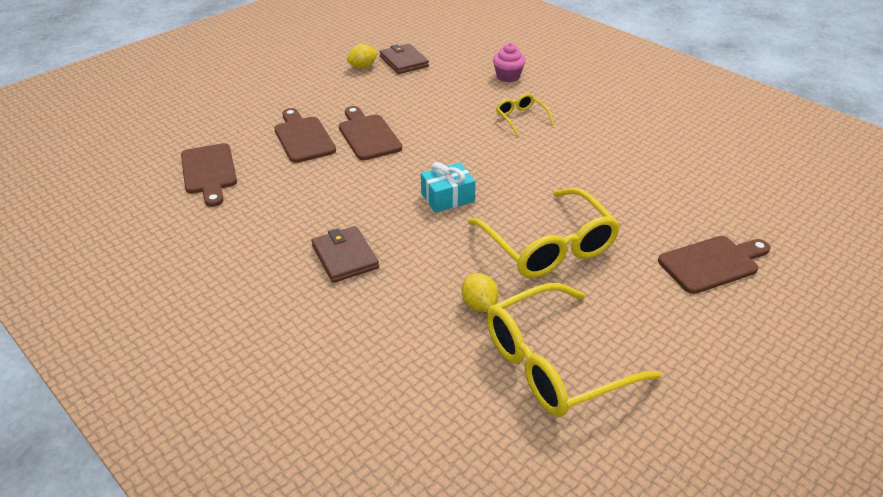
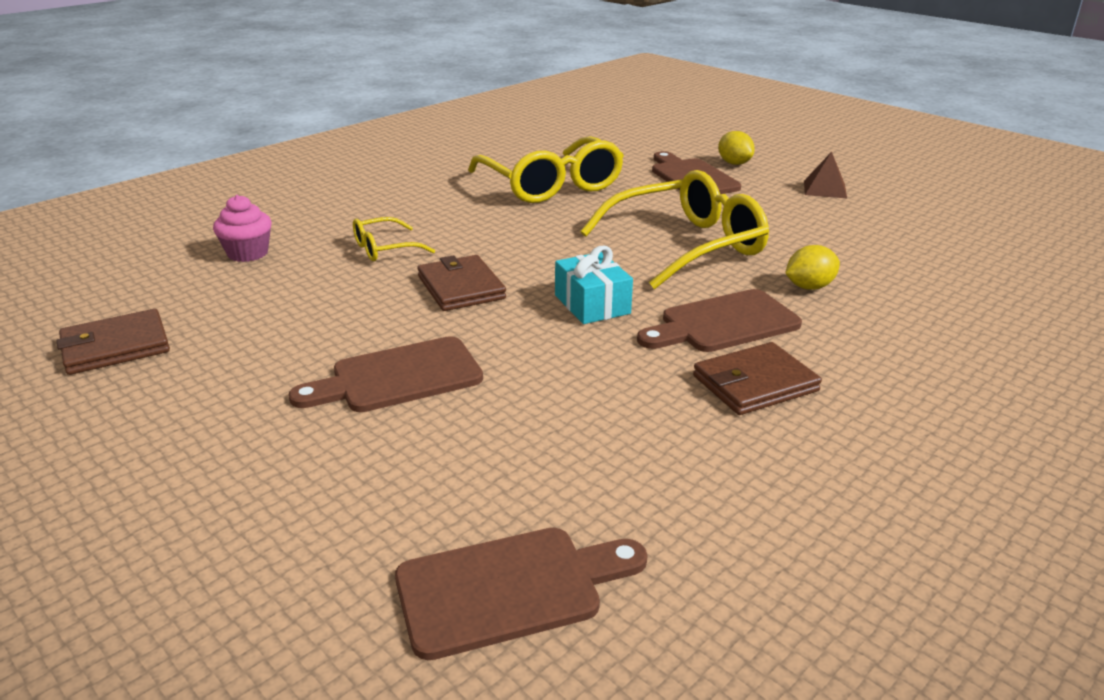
camera: 90 degrees left, 10 degrees down
brown cutting board [274,108,336,163] -> brown cutting board moved to [637,289,802,352]
yellow lemon [347,44,378,69] -> yellow lemon moved to [718,131,755,165]
yellow glasses [486,283,661,417] -> yellow glasses moved to [468,136,624,203]
none -> brown wallet [418,255,506,311]
none -> brown pyramid [804,152,847,198]

